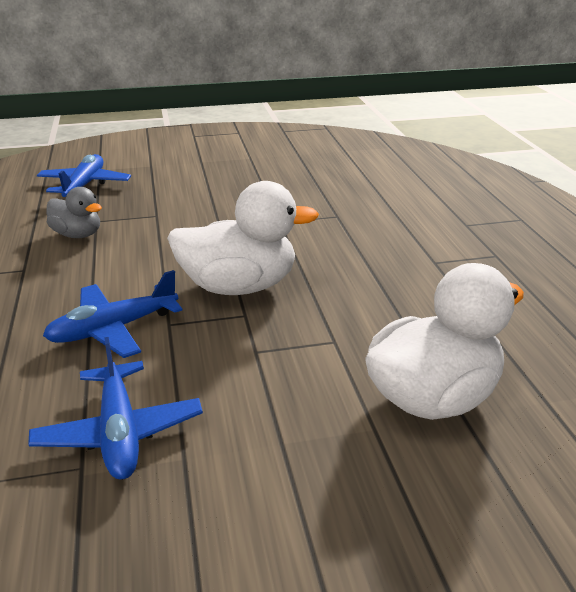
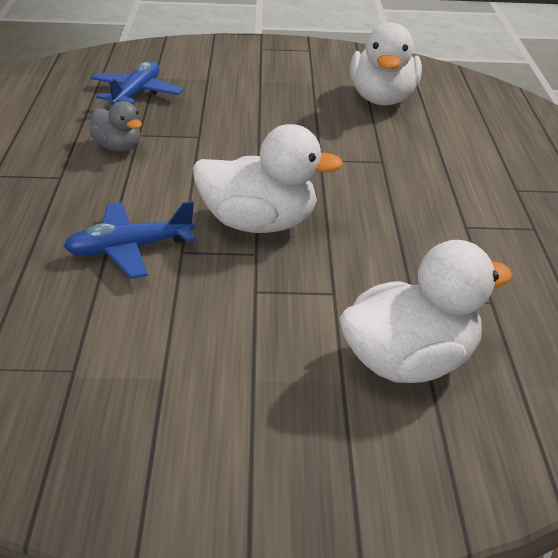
camera: 10 degrees right, 5 degrees up
blue plane [28,337,203,479] -> none
none -> white duck [350,22,422,105]

